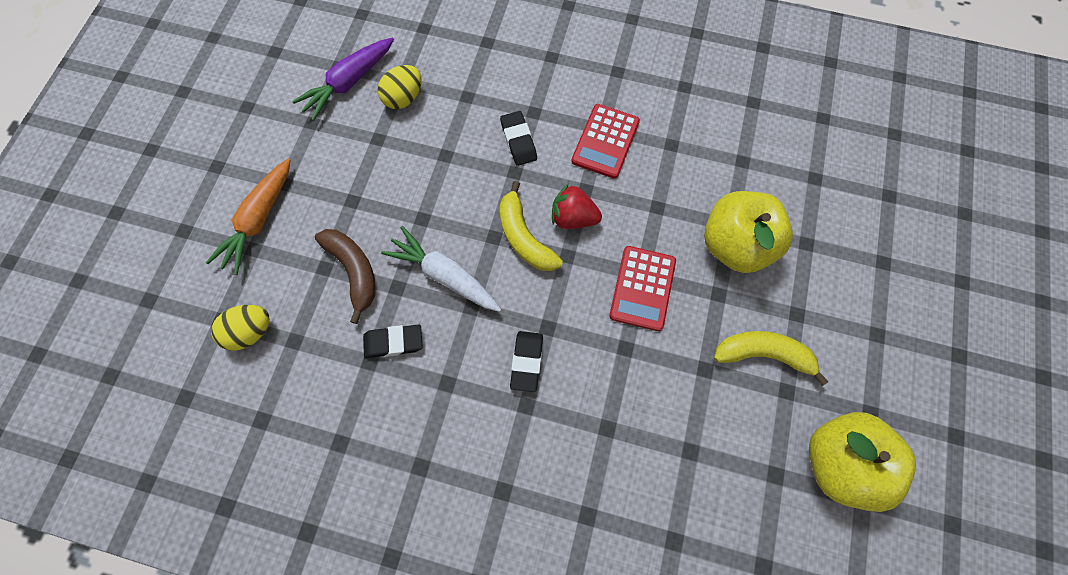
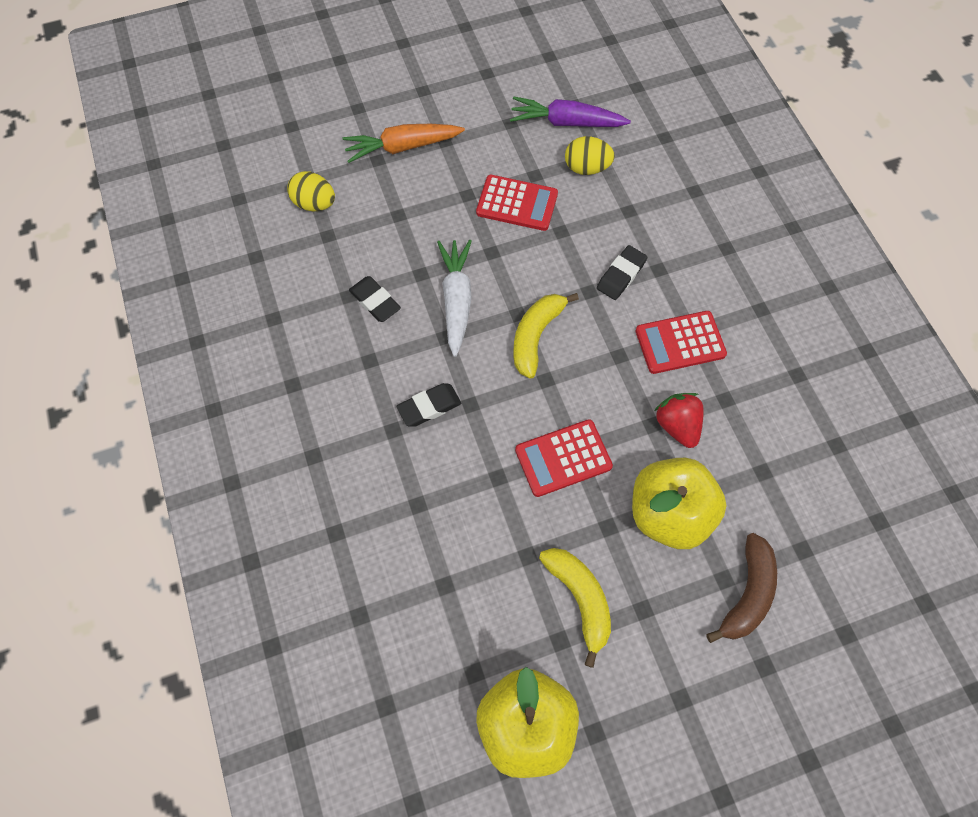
camera: 55 degrees right, 5 degrees down
brown banana [315,229,376,324] -> brown banana moved to [706,533,777,643]
red strawberry [552,184,602,229] -> red strawberry moved to [654,393,704,448]
none -> red calculator [476,175,558,231]

